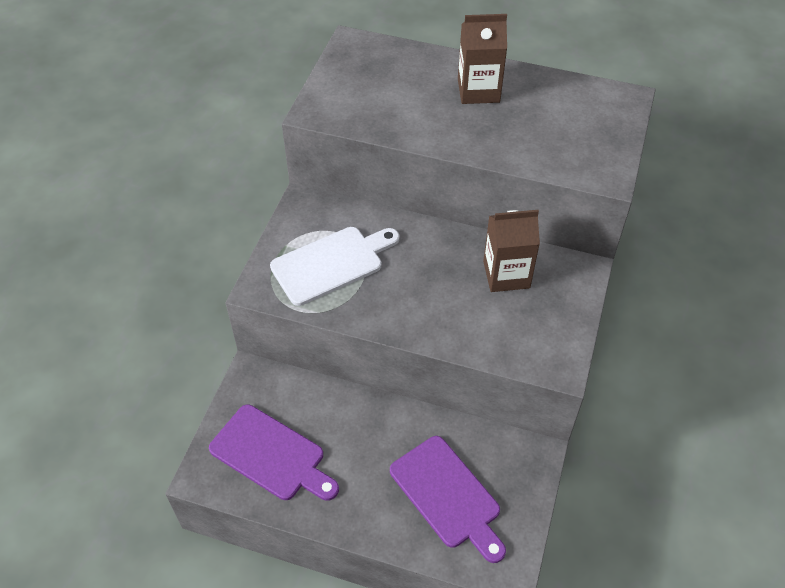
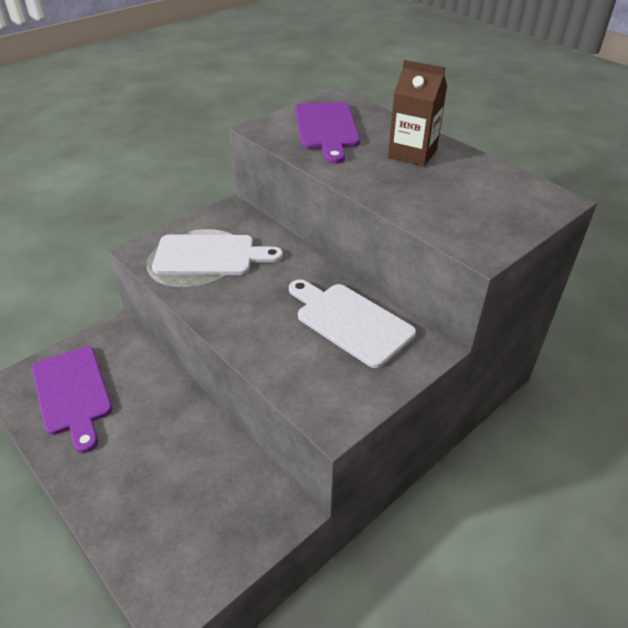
camera: 30 degrees right, 10 degrees down
purple cutting board [390,436,506,563] -> purple cutting board moved to [295,102,360,164]
brown carton [483,210,540,292] -> white cutting board [289,279,416,368]

